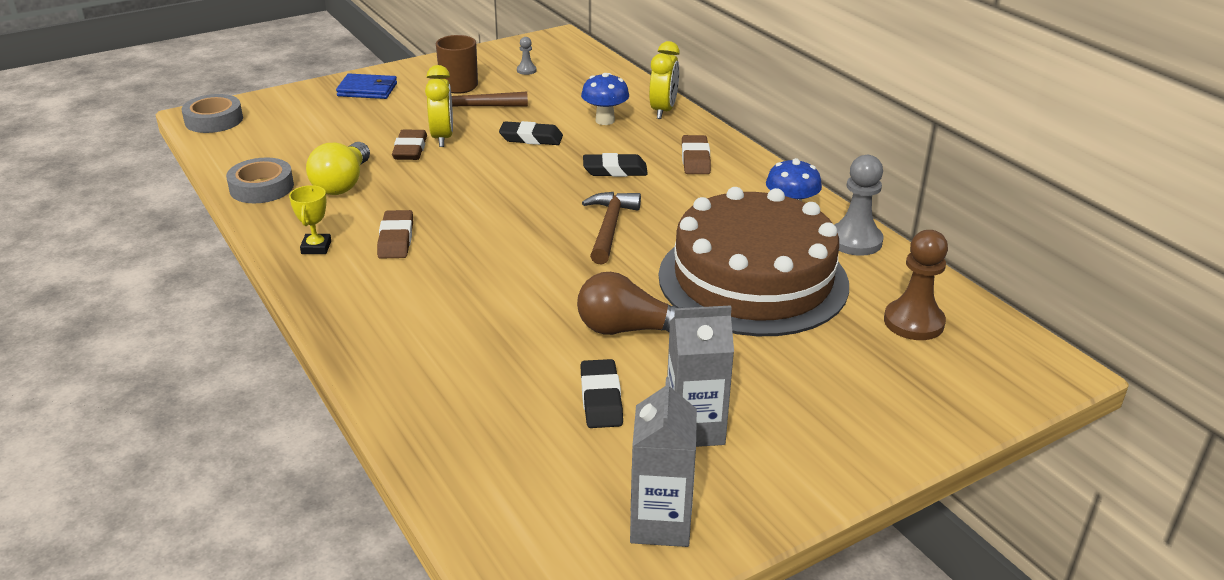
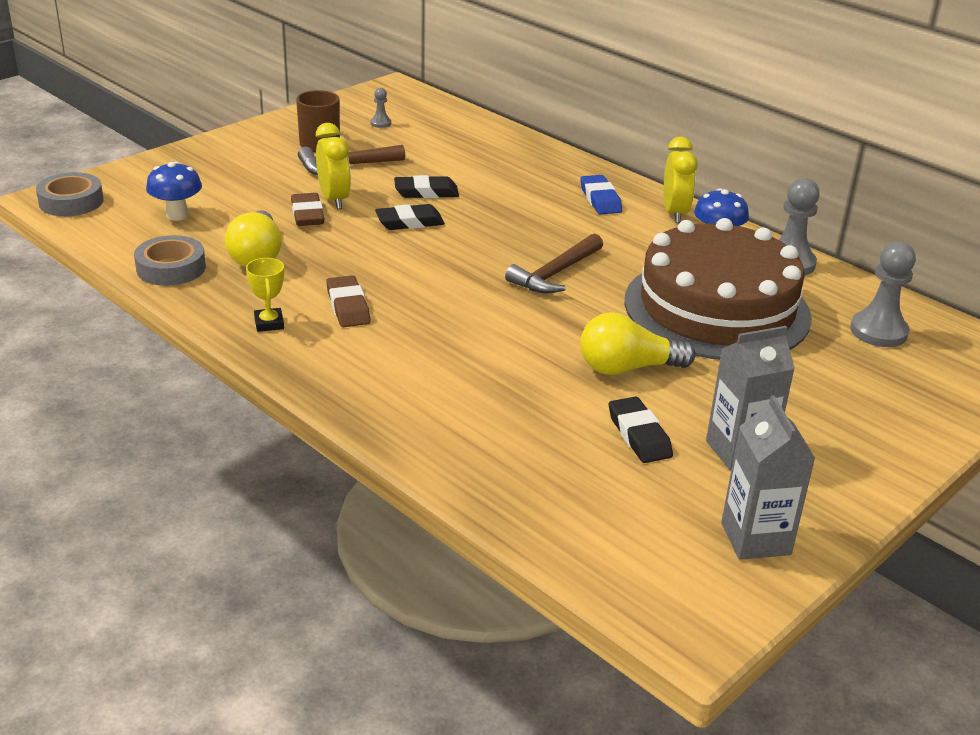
camera: 15 degrees left, 0 degrees up
blue wallet [336,74,397,99] -> none
brown light bulb [577,272,678,335] -> yellow light bulb [580,312,696,375]
blue mushroom [581,73,629,125] -> blue mushroom moved to [146,162,202,221]
brown hammer [582,192,641,265] -> brown hammer turned 135 degrees counterclockwise [505,233,603,293]
black eraser [583,153,648,177] -> black eraser moved to [375,204,445,230]
yellow clock [649,41,680,119] -> yellow clock moved to [663,137,698,223]
brown eraser [682,135,711,174] -> blue eraser [580,175,622,215]
brown pawn [884,230,948,340] -> grey pawn [850,241,916,347]

